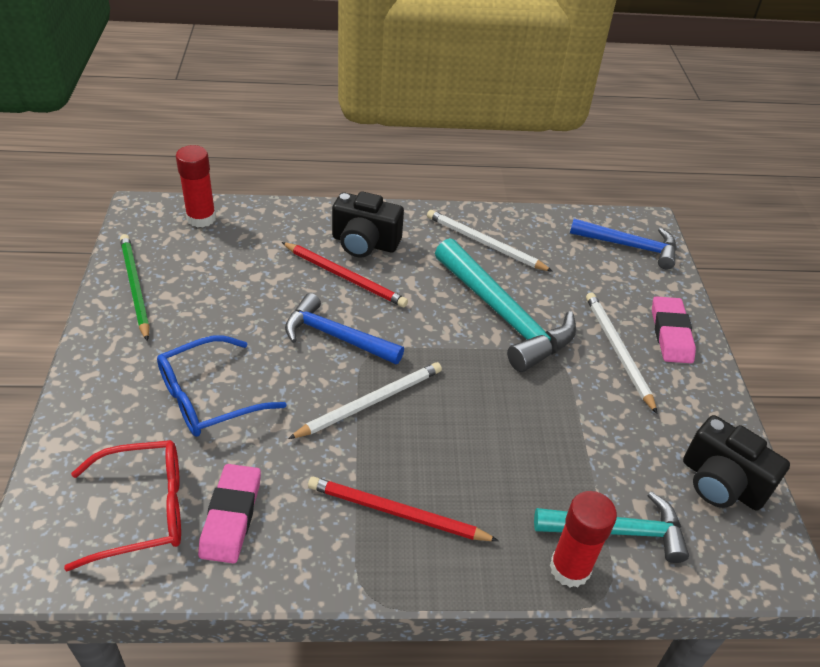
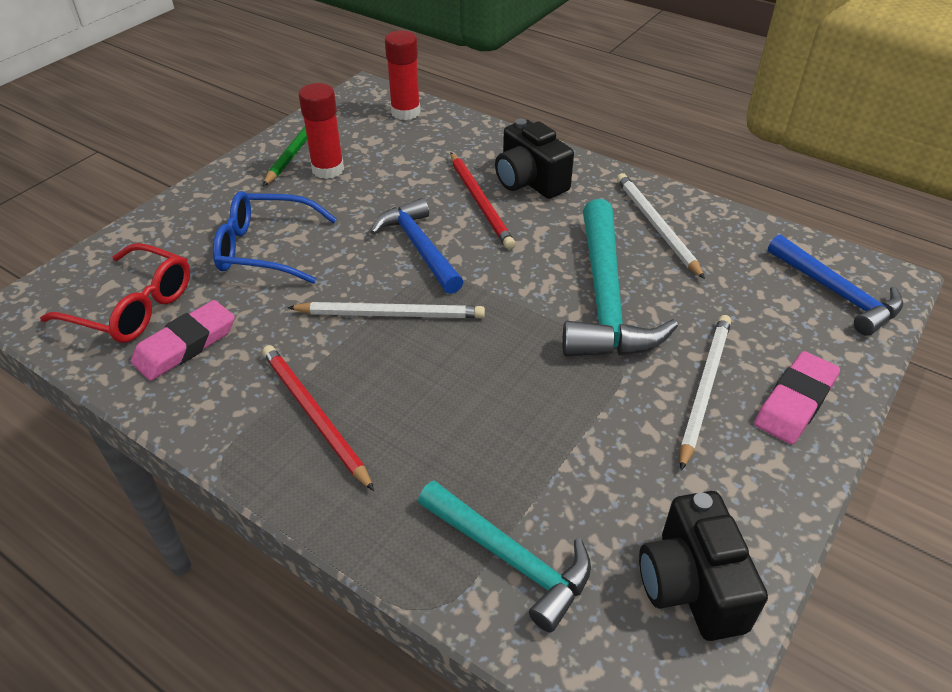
camera: 40 degrees right, 0 degrees up
red glue stick [549,491,617,587] -> red glue stick moved to [298,83,344,179]

